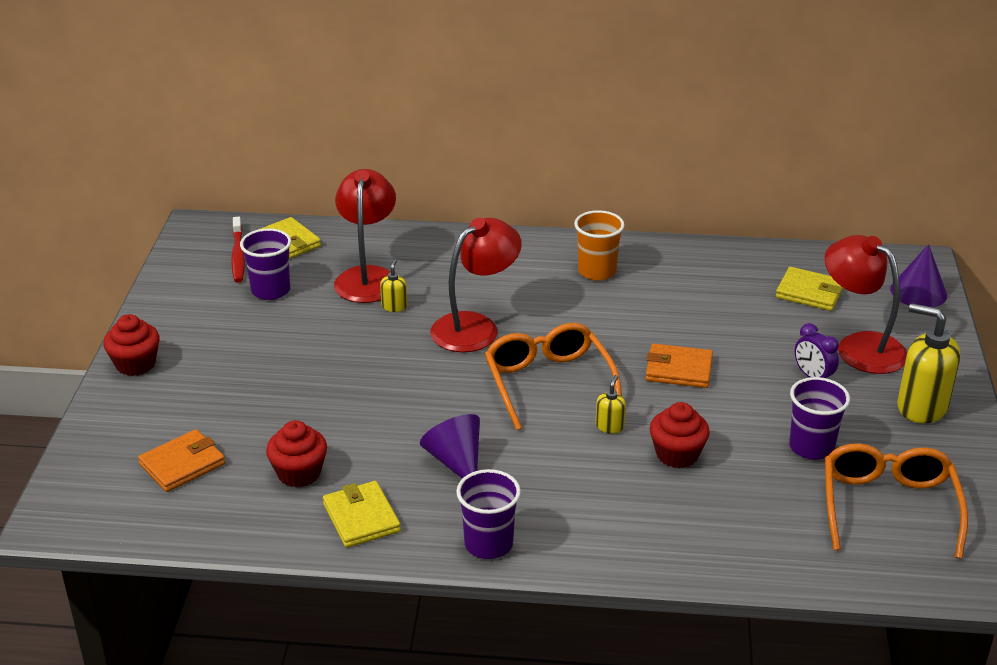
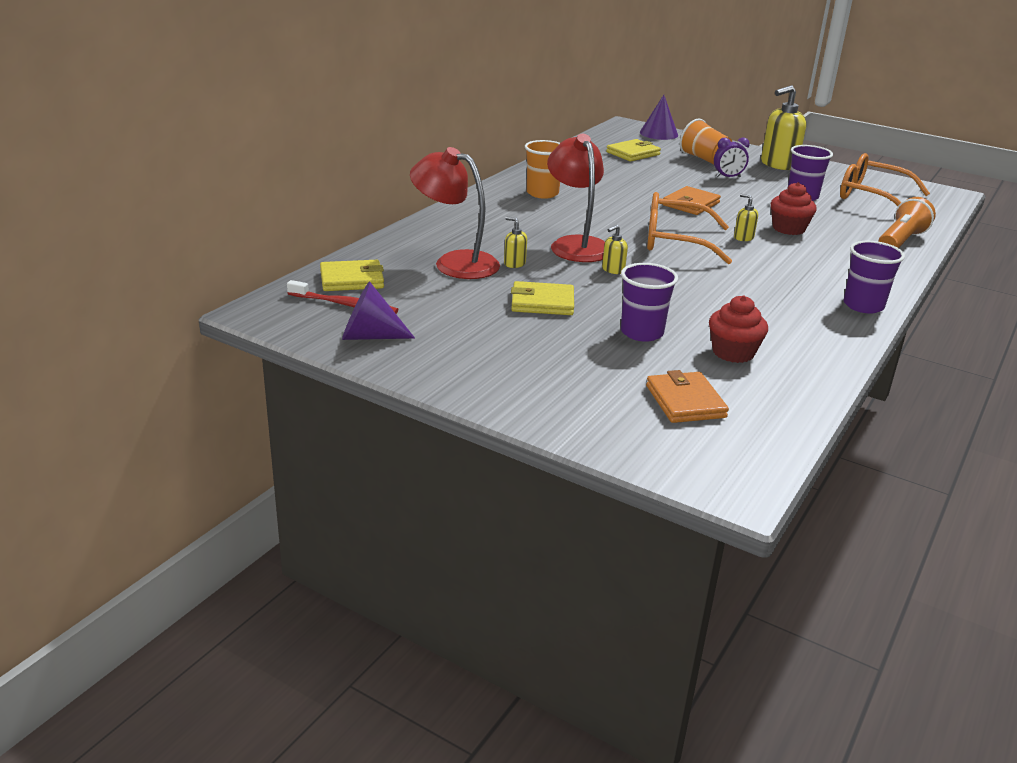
camera: 65 degrees left, 5 degrees down
red cupcake [103,314,159,376] -> none
purple cup [240,228,291,300] -> purple cup moved to [621,263,678,342]
yellow wallet [323,481,401,548] -> yellow wallet moved to [511,281,574,315]
purple cone [420,414,480,479] -> purple cone moved to [342,281,415,340]
red lamp [825,235,907,374] -> orange cup [680,118,732,164]
none -> yellow soap dispenser [602,225,628,274]
none -> orange flashlight [878,197,936,248]

